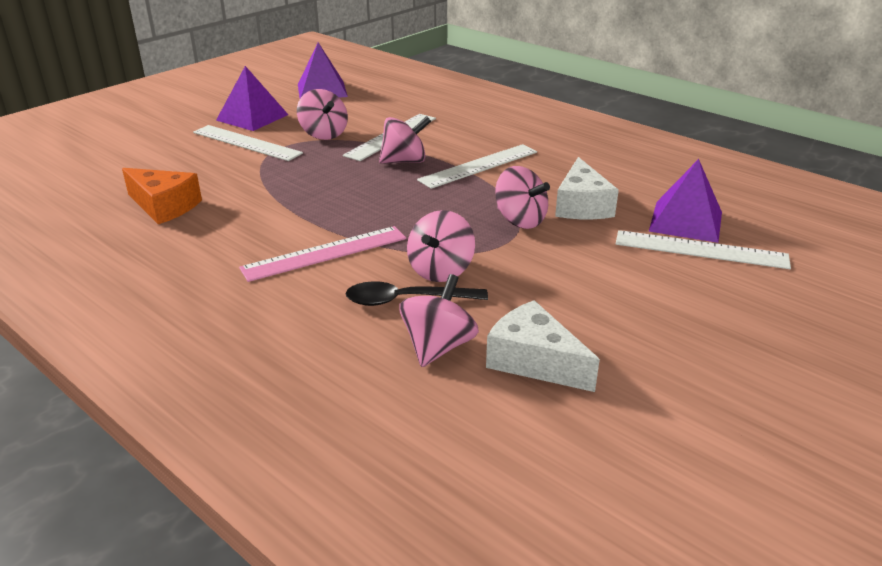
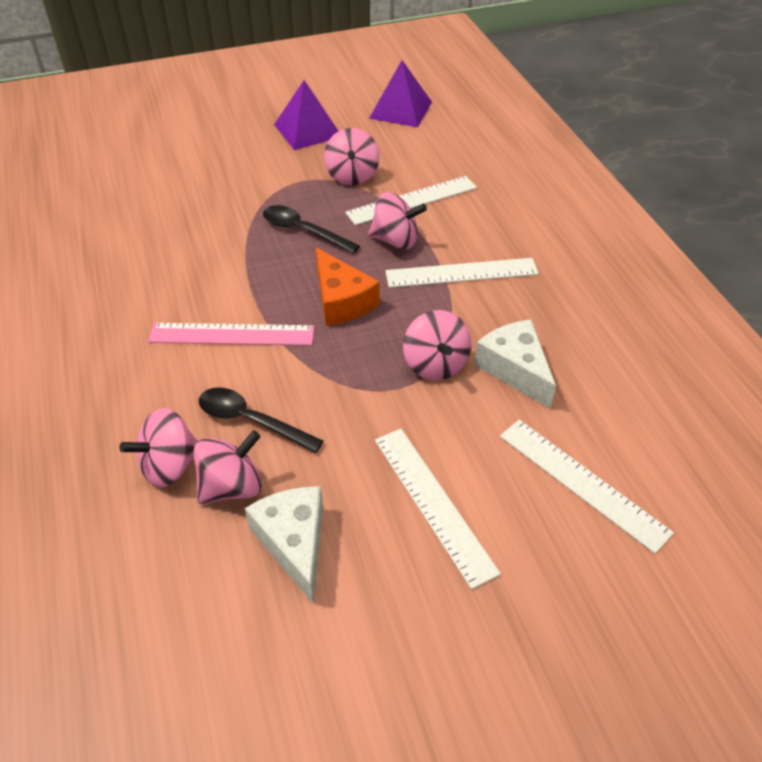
camera: 30 degrees right, 15 degrees up
orange cheese [122,168,202,224] -> orange cheese moved to [316,248,379,326]
white ruler [193,125,303,161] -> white ruler moved to [375,429,501,589]
pink spinning top [407,210,475,282] -> pink spinning top moved to [119,408,197,487]
white cheese [555,157,619,219] -> white cheese turned 120 degrees clockwise [474,320,556,409]
purple pyramid [649,159,722,243] -> none
none -> black spoon [263,205,360,254]

